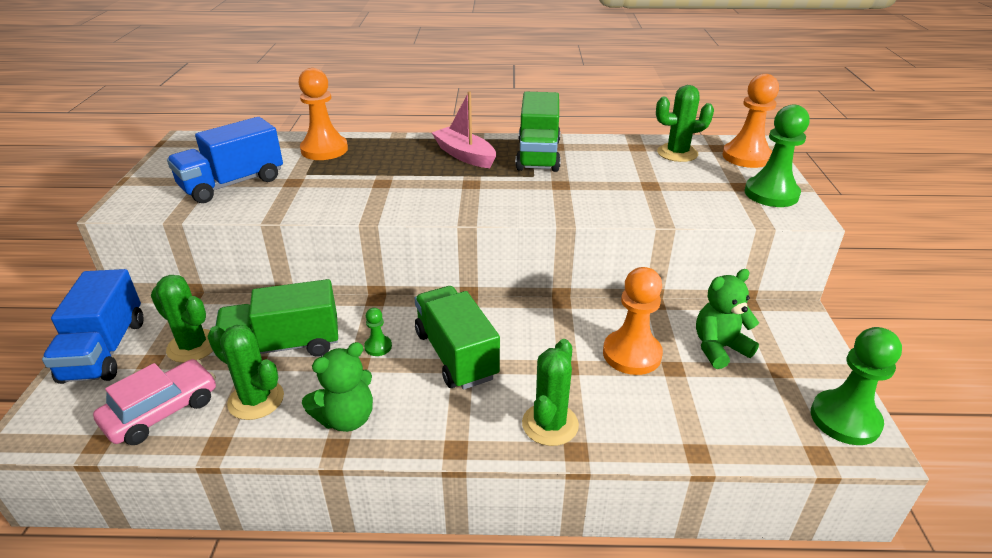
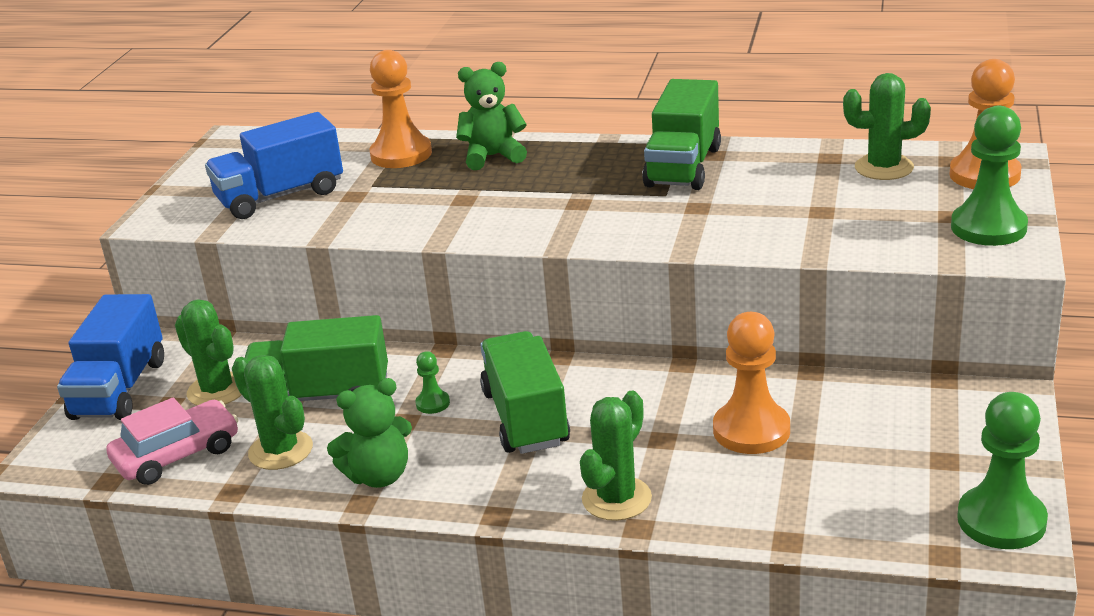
camera: 15 degrees right, 5 degrees down
pink boat [432,91,496,168] -> none
green teddy bear [696,269,759,369] -> green teddy bear moved to [456,62,527,170]

